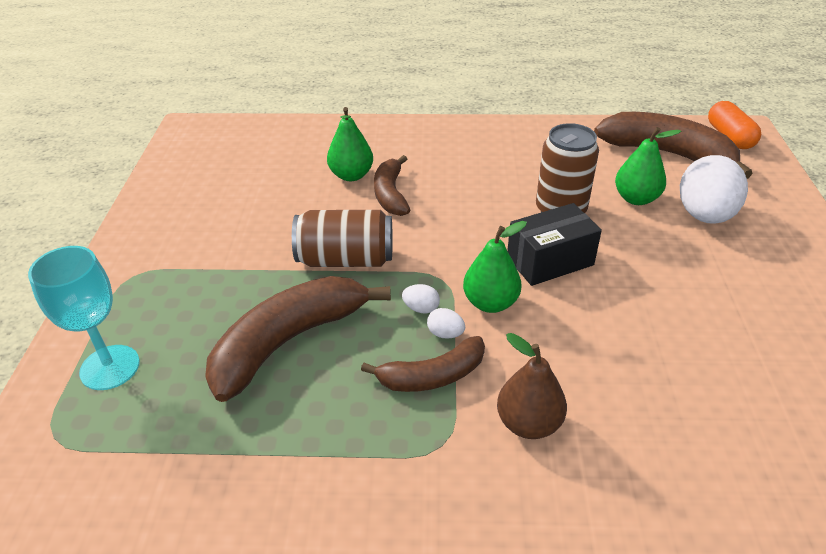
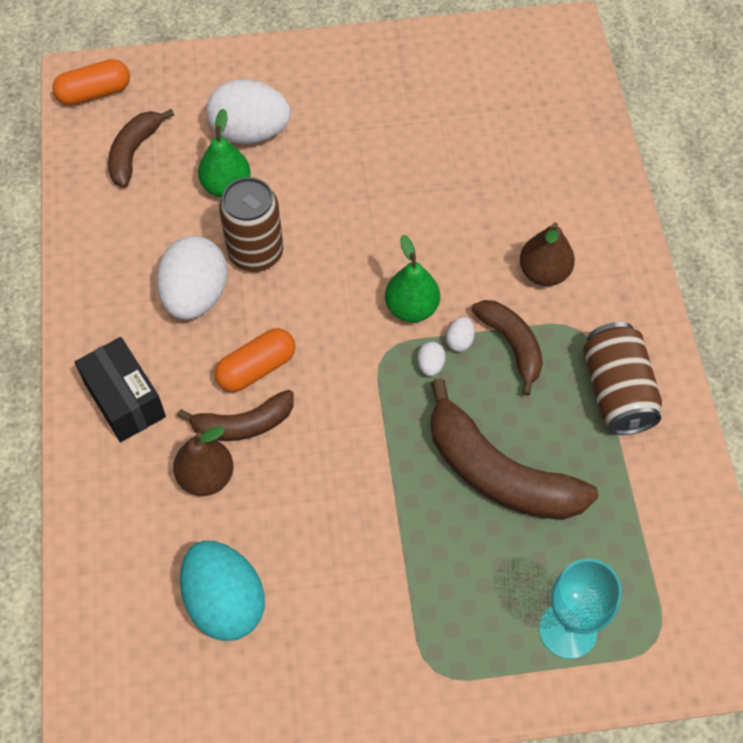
camera: 100 degrees left, 20 degrees up
brown can [292,210,393,267] -> brown can moved to [583,322,662,435]
green pear [327,107,373,181] -> brown pear [173,427,234,496]
black box [507,203,602,286] -> black box moved to [75,337,166,442]
brown banana [594,112,753,179] -> brown banana [108,109,174,188], size x0.59
none -> white egg [157,236,227,320]
none -> turquoise egg [180,541,265,641]
none -> orange capsule [215,328,295,392]

